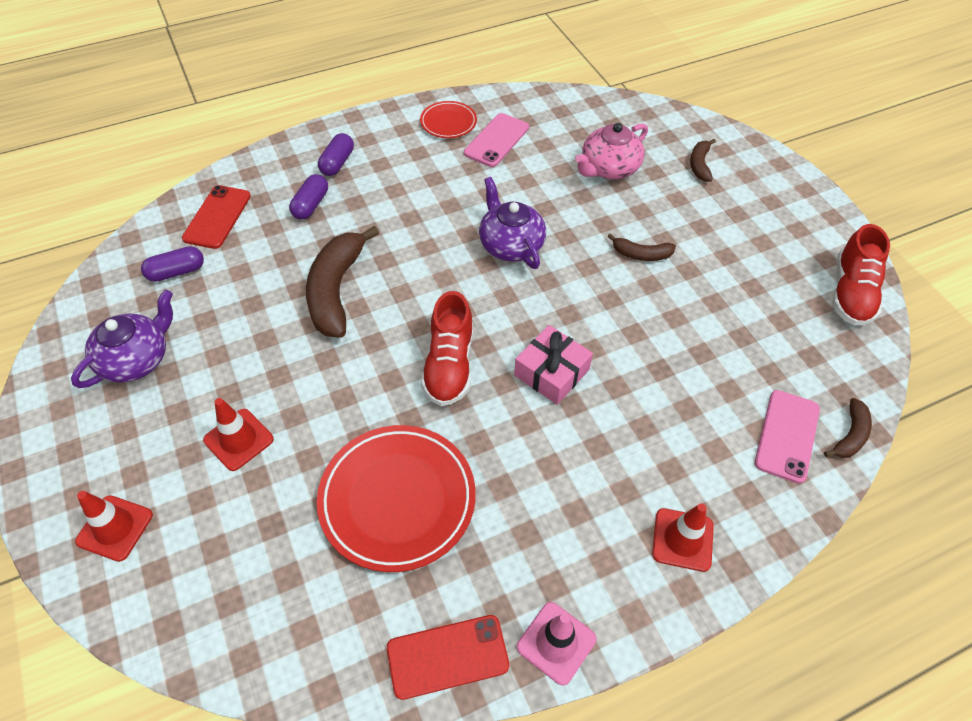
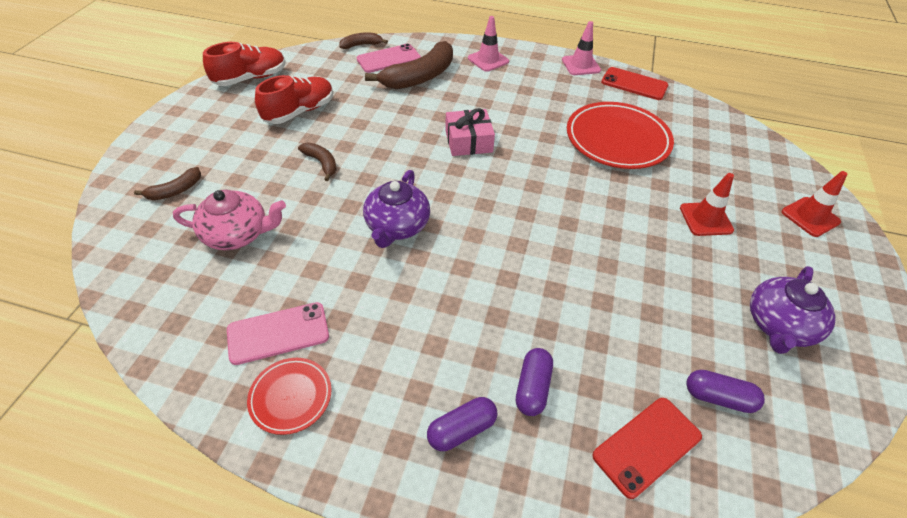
camera: 140 degrees left, 5 degrees down
purple teapot [71,290,173,388] -> purple teapot turned 45 degrees counterclockwise [750,266,836,354]
purple capsule [289,174,328,220] -> purple capsule turned 45 degrees counterclockwise [516,348,553,416]
brown banana [306,226,379,338] -> brown banana moved to [365,41,453,89]
red shoe [421,291,473,406] -> red shoe moved to [255,75,333,124]
red traffic cone [652,503,714,572] -> pink traffic cone [468,16,509,72]

